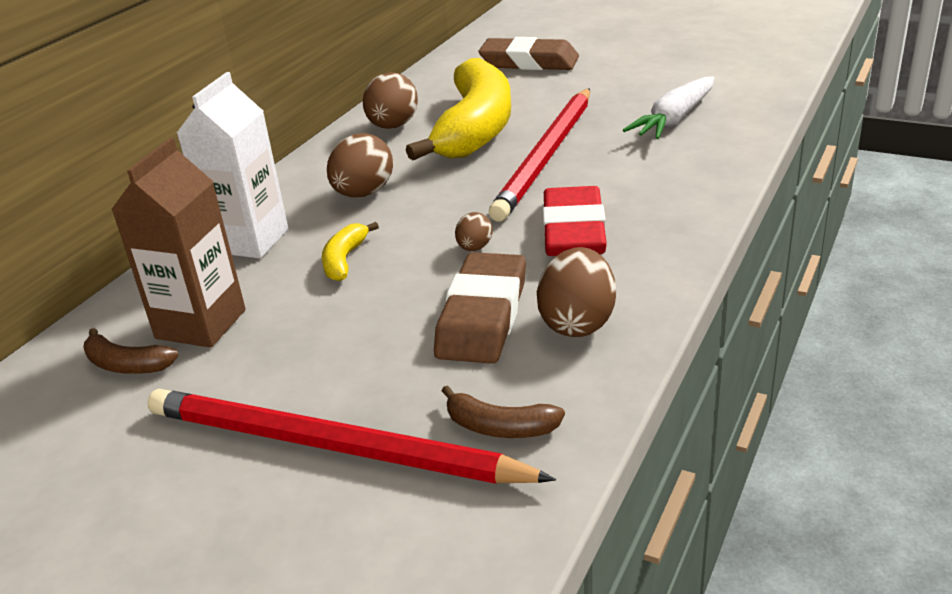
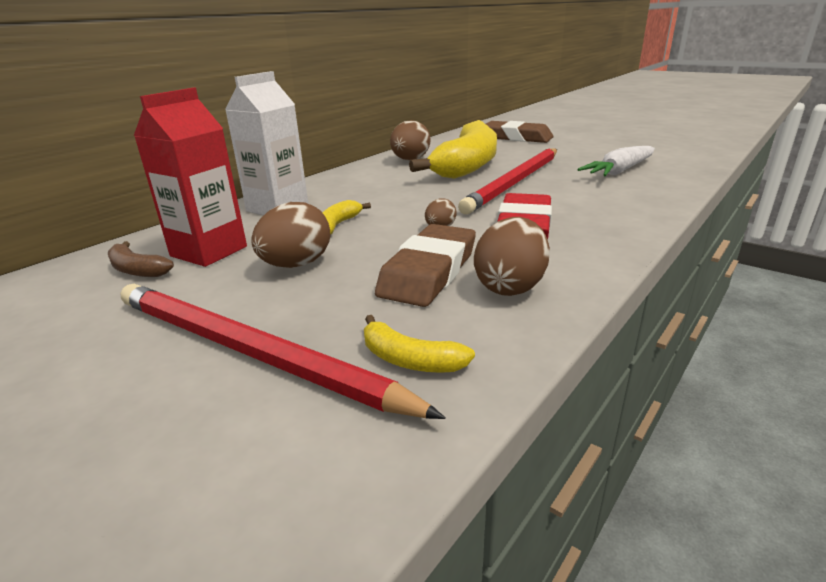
camera: 10 degrees right, 5 degrees down
brown carton [111,138,246,348] -> red carton [134,88,247,267]
brown egg [327,133,393,197] -> brown egg moved to [251,202,330,268]
brown banana [442,385,565,438] -> yellow banana [364,315,475,373]

